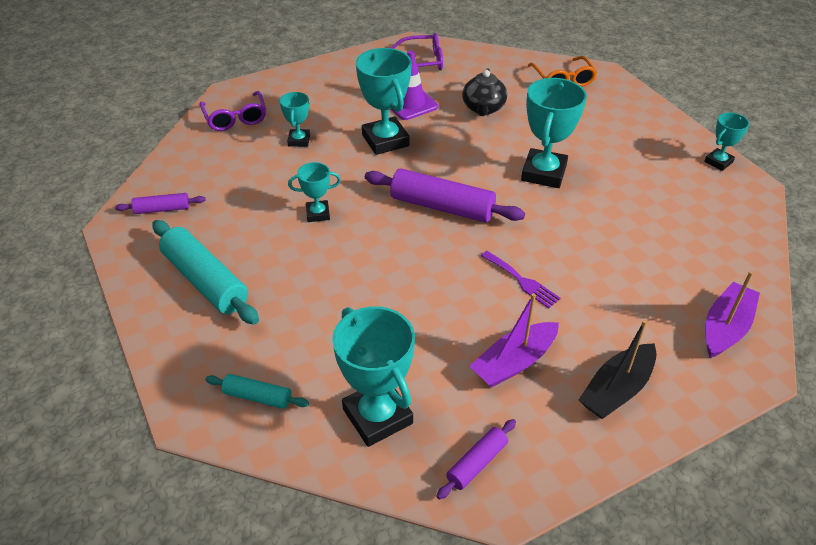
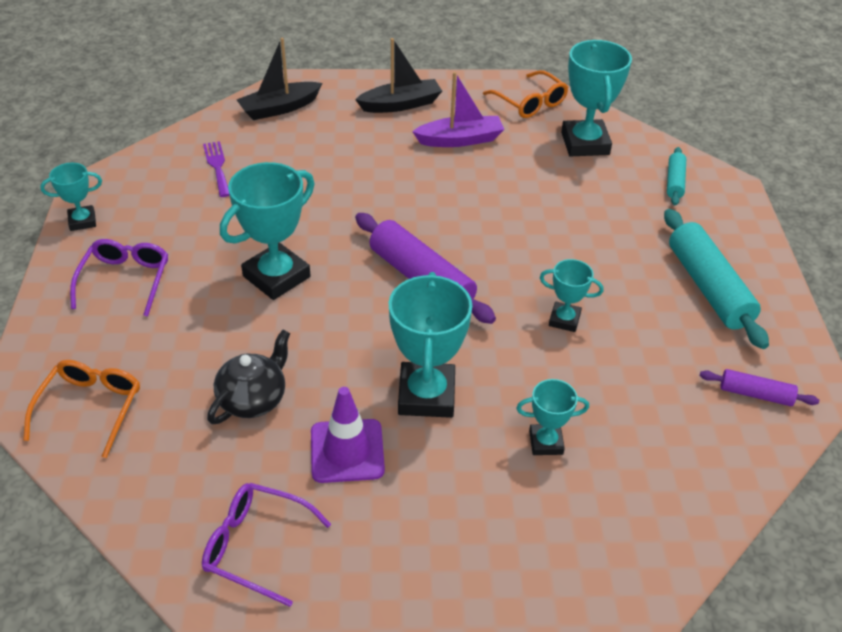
camera: 155 degrees left, 0 degrees up
purple glasses [200,91,266,131] -> purple glasses moved to [70,239,168,317]
turquoise rolling pin [205,374,309,409] -> turquoise rolling pin turned 60 degrees clockwise [667,147,686,205]
turquoise trophy [280,92,310,147] -> turquoise trophy turned 60 degrees clockwise [516,379,589,455]
purple rolling pin [436,419,516,500] -> orange glasses [483,70,568,118]
purple fork [481,251,561,308] -> purple fork moved to [203,141,230,197]
purple boat [705,271,760,358] -> black boat [237,38,322,120]

